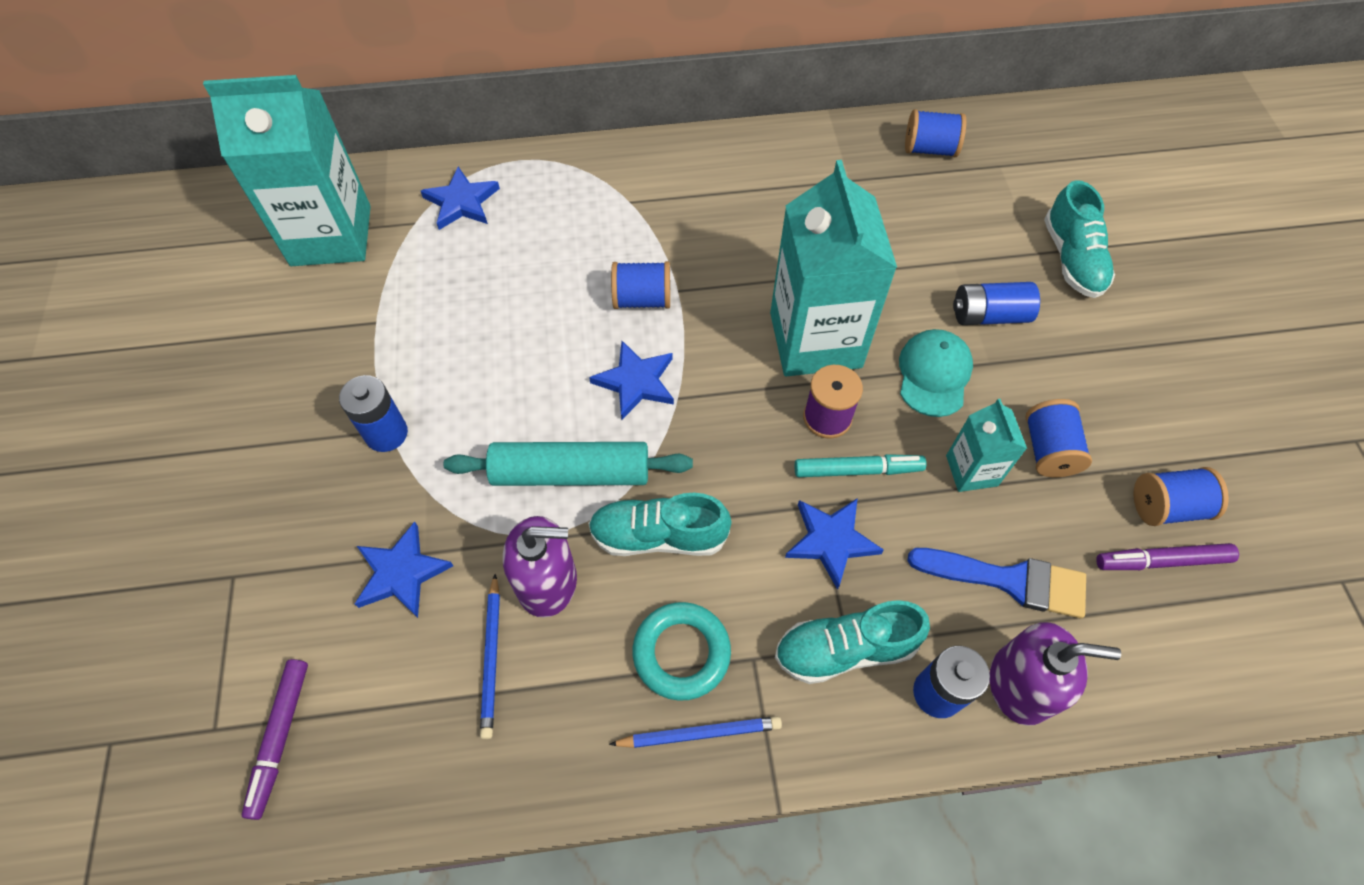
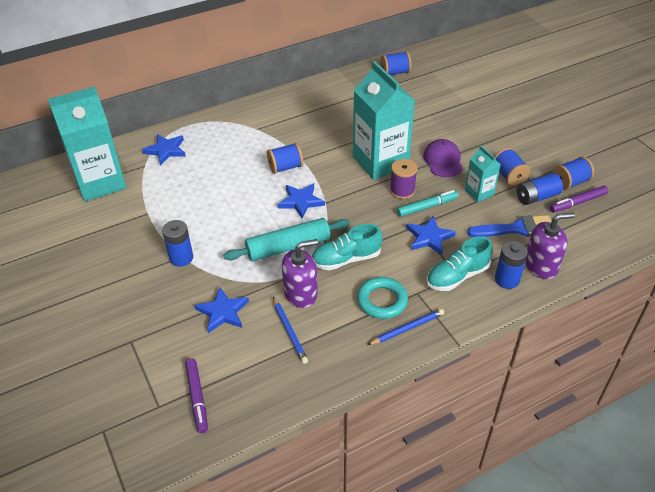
camera: 20 degrees left, 15 degrees down
turquoise cap [899,329,973,417] -> purple cap [423,139,463,177]
blue battery [953,282,1040,325] -> blue battery moved to [517,173,563,205]
turquoise shoe [1044,180,1115,298] -> none

